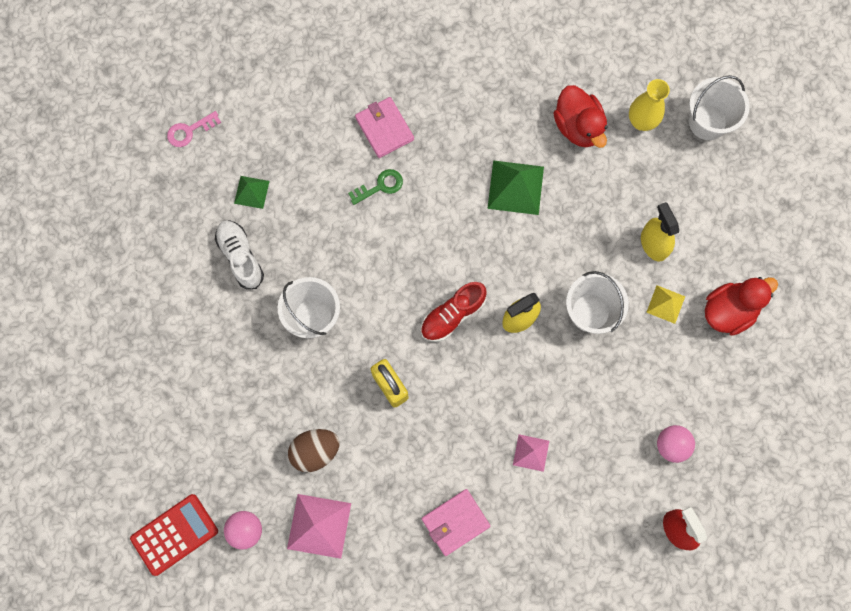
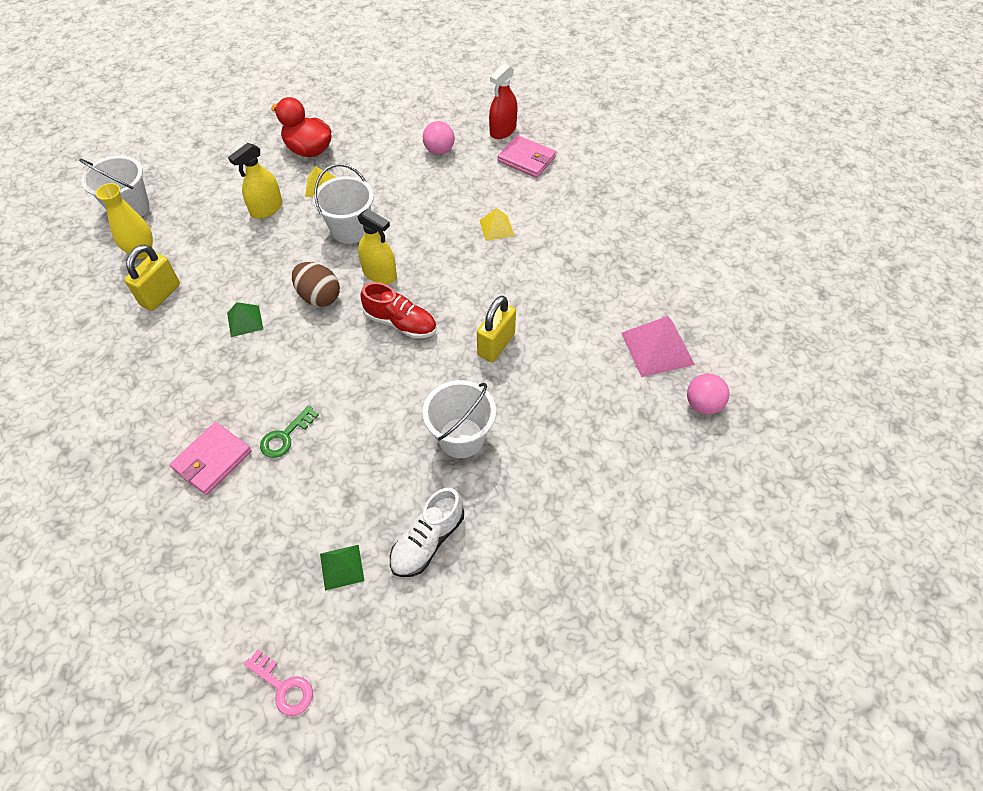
camera: 115 degrees left, 20 degrees down
red calculator [130,494,218,576] -> none
brown egg [288,429,340,472] -> brown egg moved to [292,262,340,307]
green key [348,169,403,205] -> green key turned 90 degrees counterclockwise [260,406,319,458]
pink wallet [422,489,490,556] -> pink wallet moved to [498,135,556,178]
green pyramid [487,160,544,215] -> green pyramid [227,302,263,337], size x0.58
pink pyramid [513,434,549,472] -> yellow pyramid [479,208,514,241]
red duck [554,85,607,148] -> yellow padlock [125,244,180,311]

